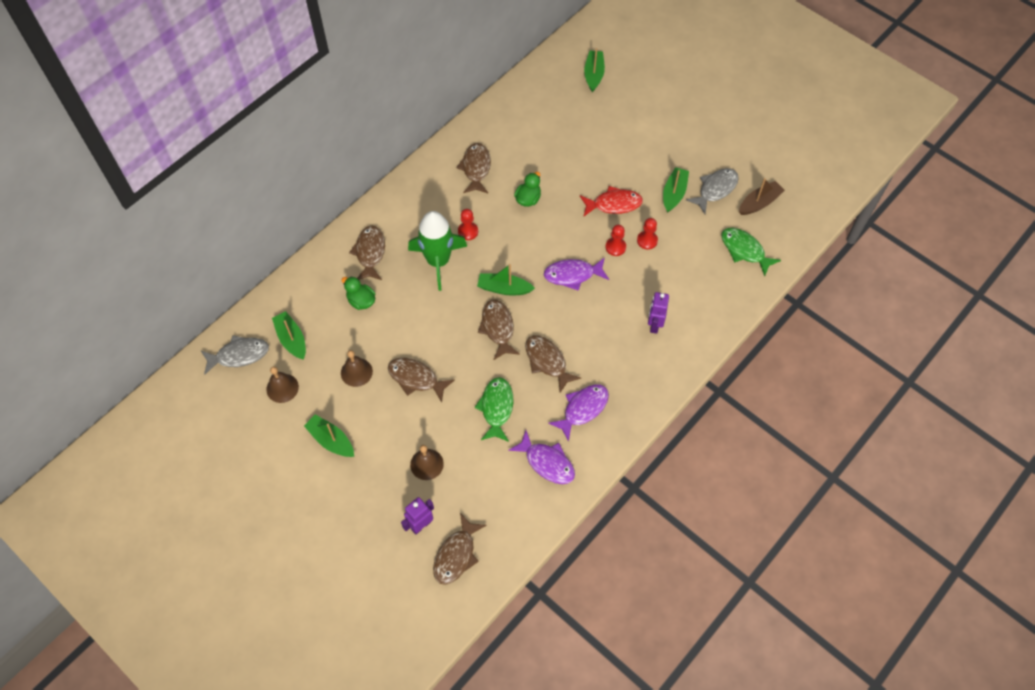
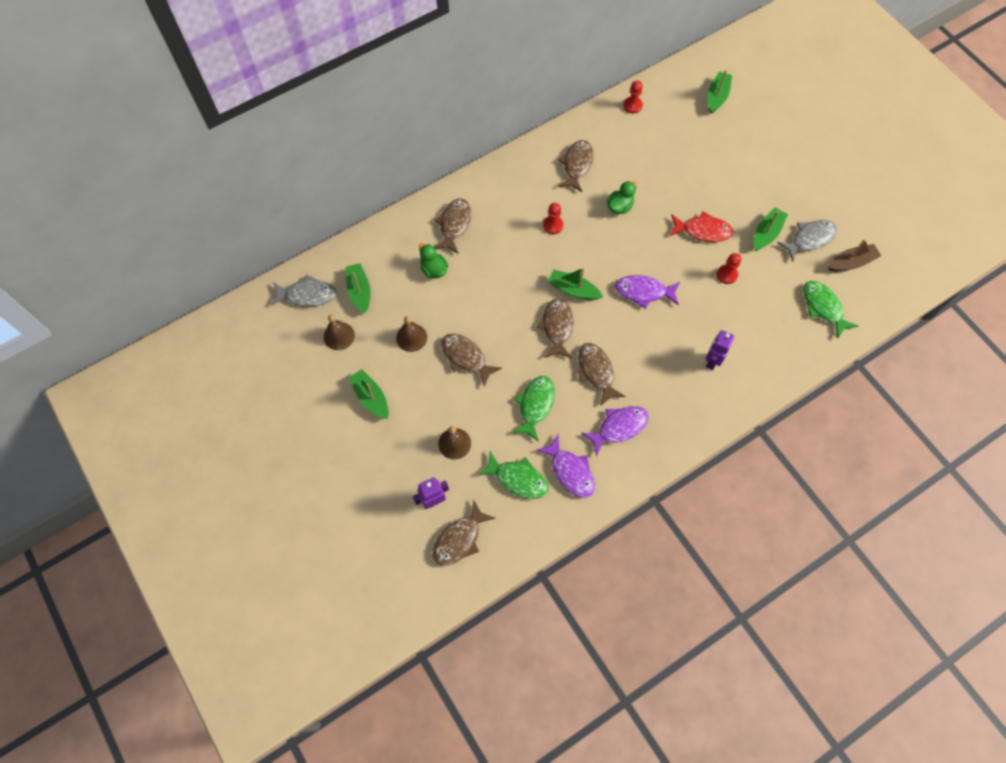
camera: 15 degrees right, 5 degrees up
green rocket [408,211,467,291] -> none
red pawn [606,225,626,256] -> red pawn moved to [623,81,643,114]
none -> green fish [477,451,549,499]

